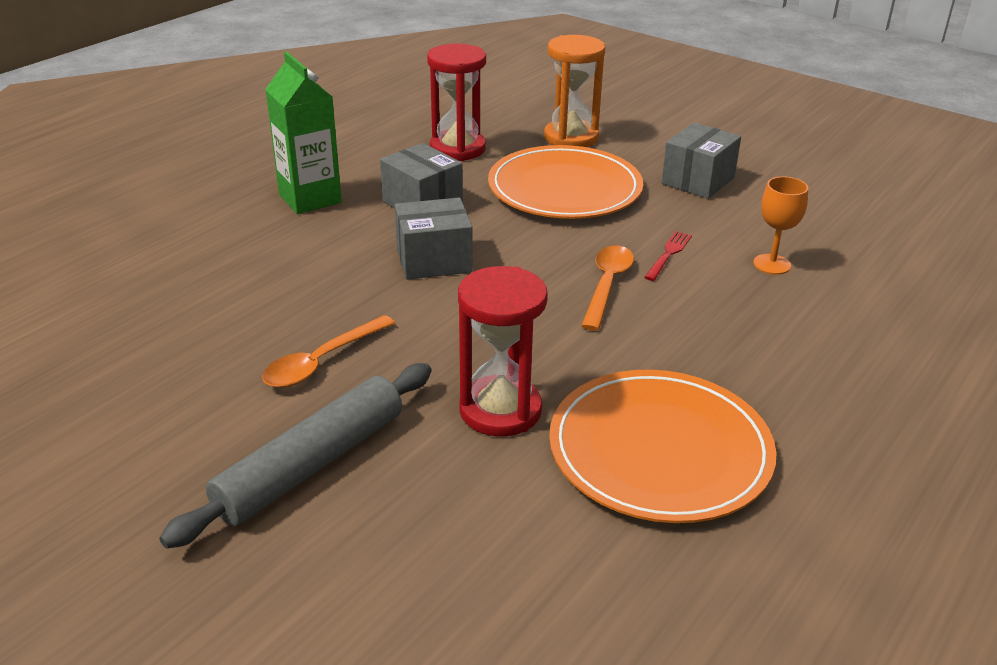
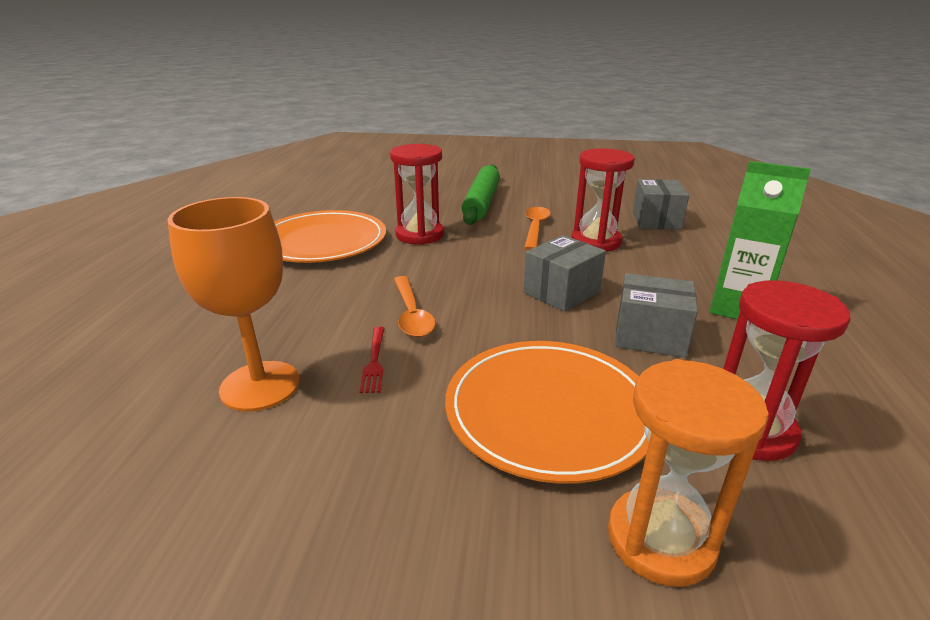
camera: 150 degrees right, 5 degrees down
grey rolling pin [159,363,432,549] -> green rolling pin [462,165,500,225]
grey box [661,123,741,199] -> grey box moved to [633,179,689,230]
orange goblet [753,176,808,275] -> orange goblet [167,197,300,412], size x1.83
none -> red hourglass [571,148,635,252]

